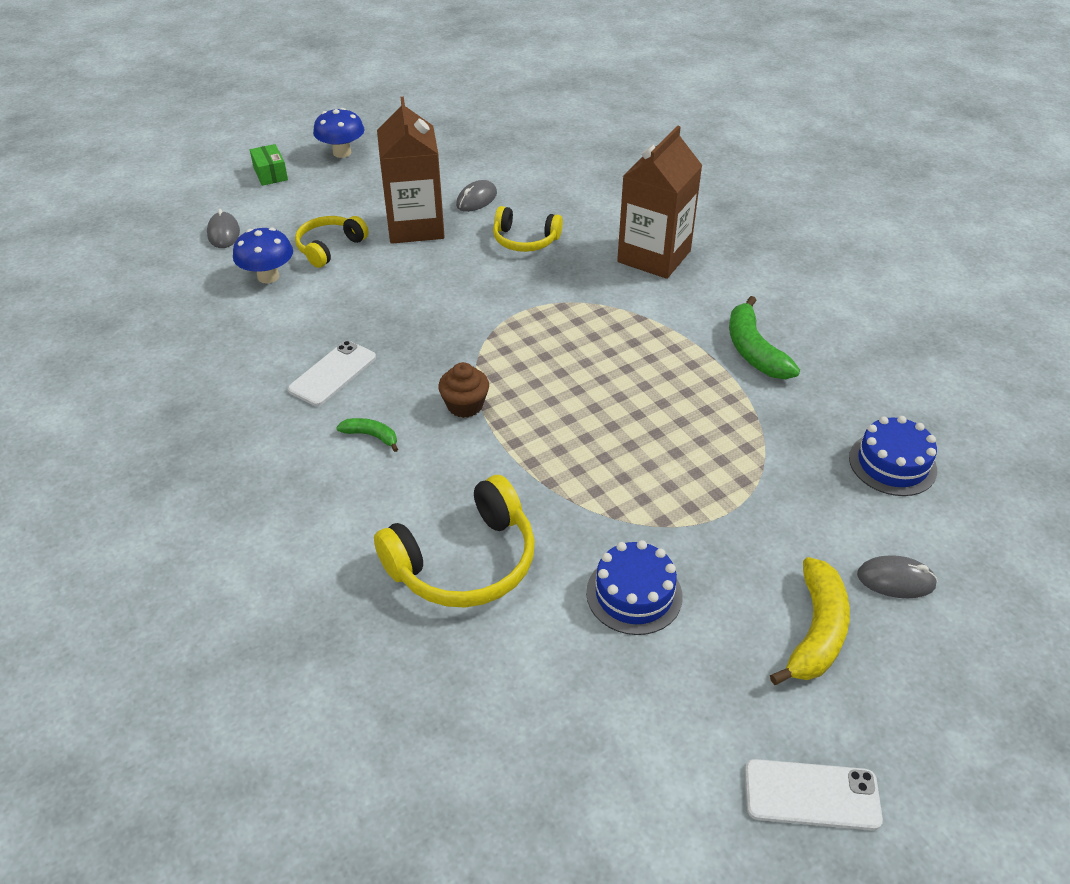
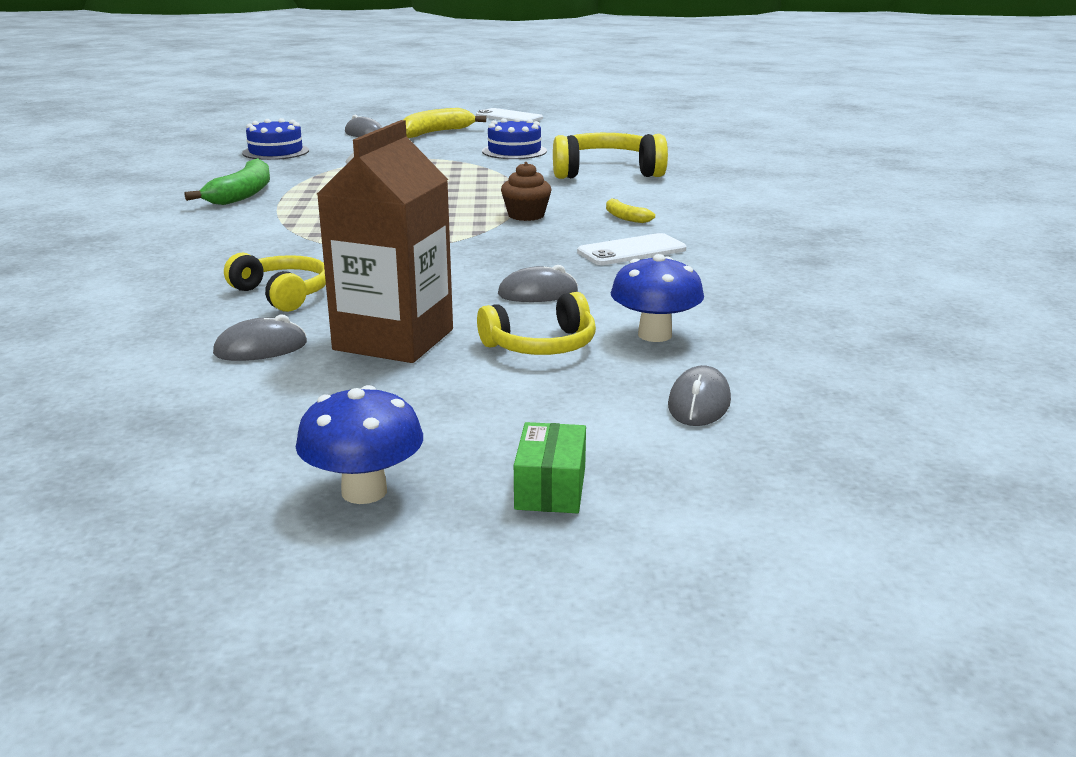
camera: 150 degrees left, 20 degrees down
green banana [336,418,398,452] -> yellow banana [606,198,655,223]
brown carton [617,126,703,279] -> none
none -> grey mouse [498,265,578,302]

